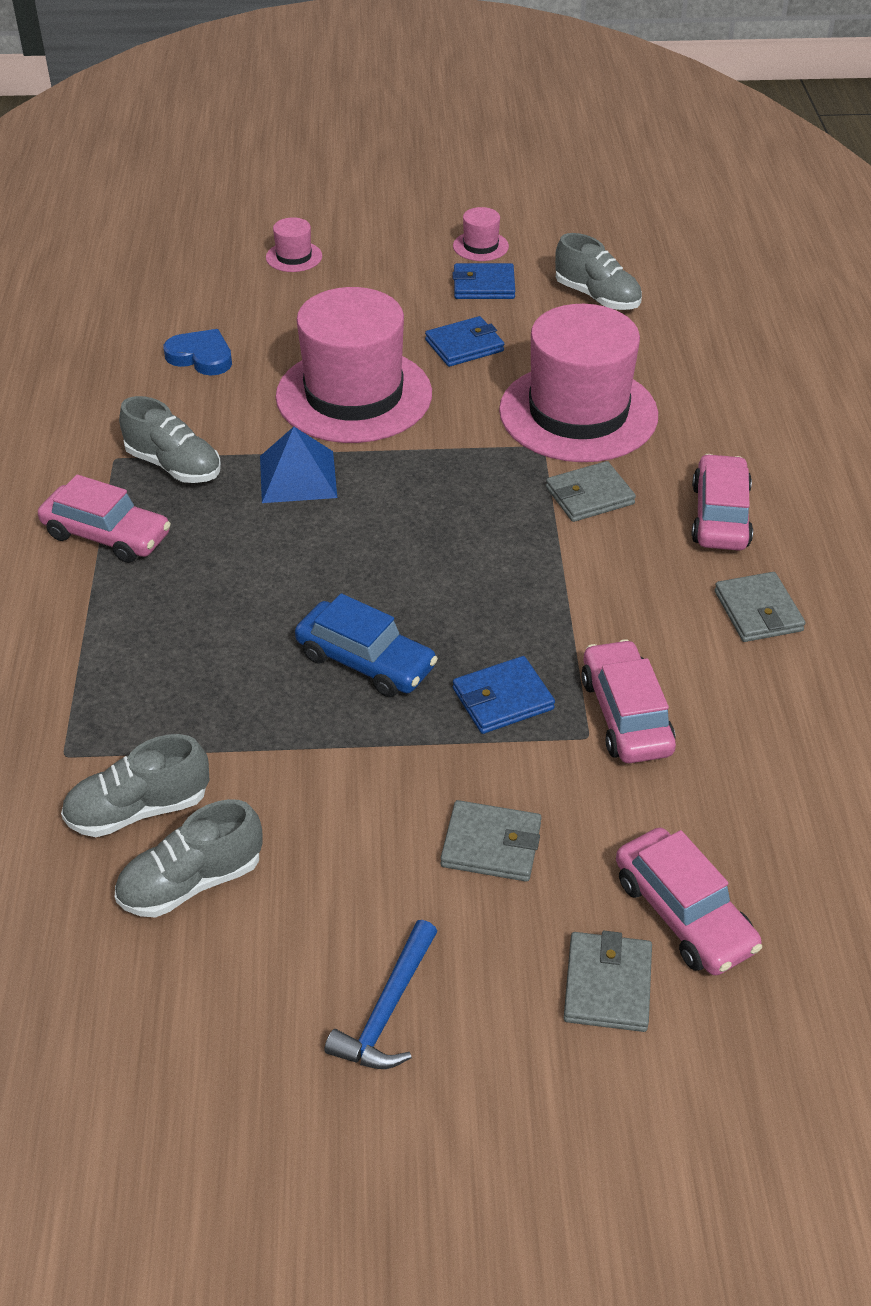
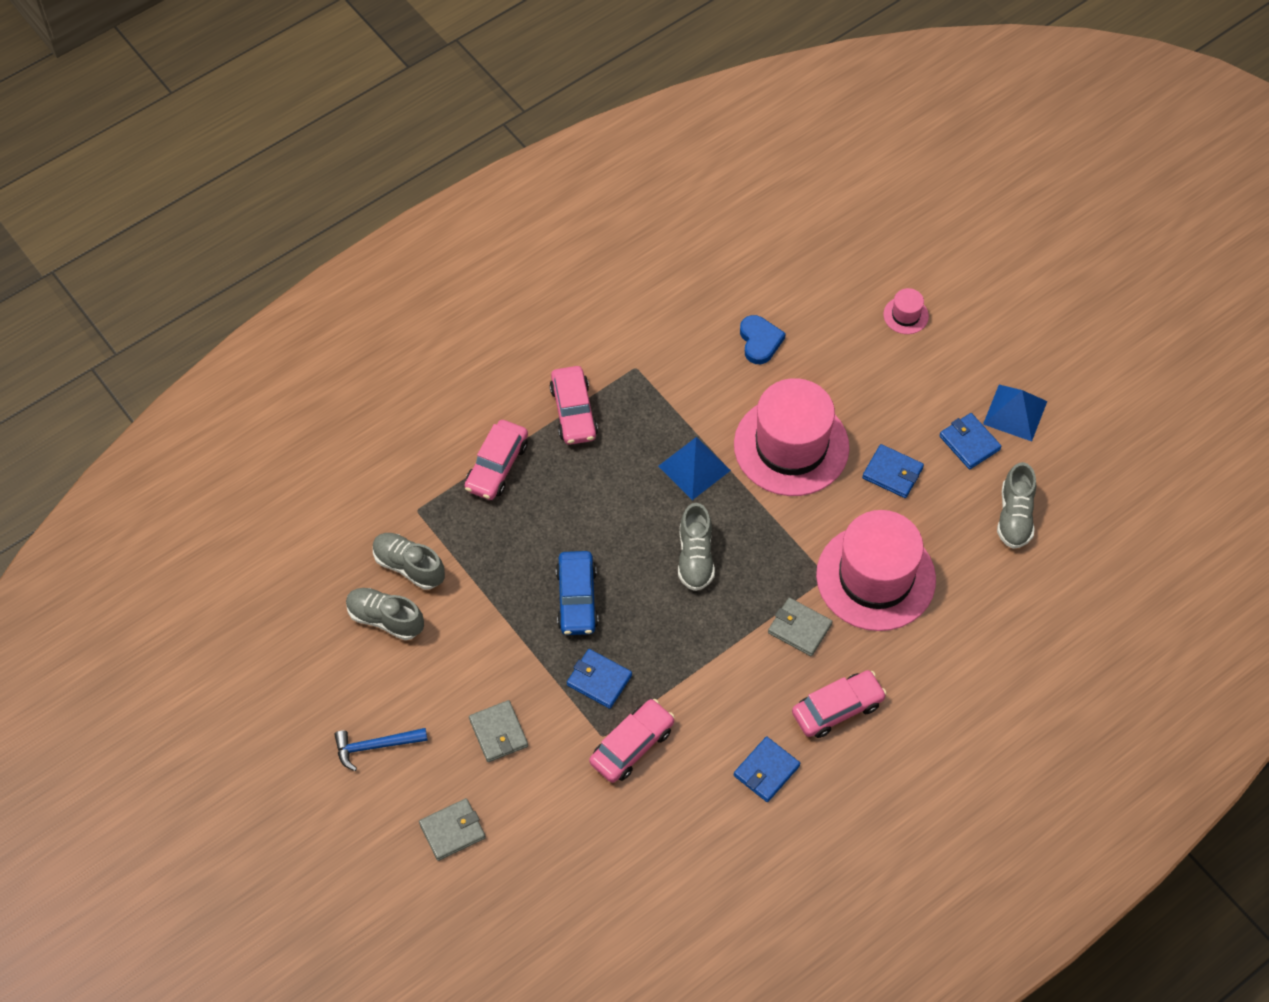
camera: 55 degrees right, 15 degrees up
grey shoe [119,396,221,483] -> grey shoe moved to [678,503,715,591]
pink hat [453,207,509,261] -> blue pyramid [983,385,1047,442]
pink car [616,828,762,976] -> pink car moved to [464,420,528,500]
grey wallet [715,572,805,642] -> blue wallet [734,736,800,802]

